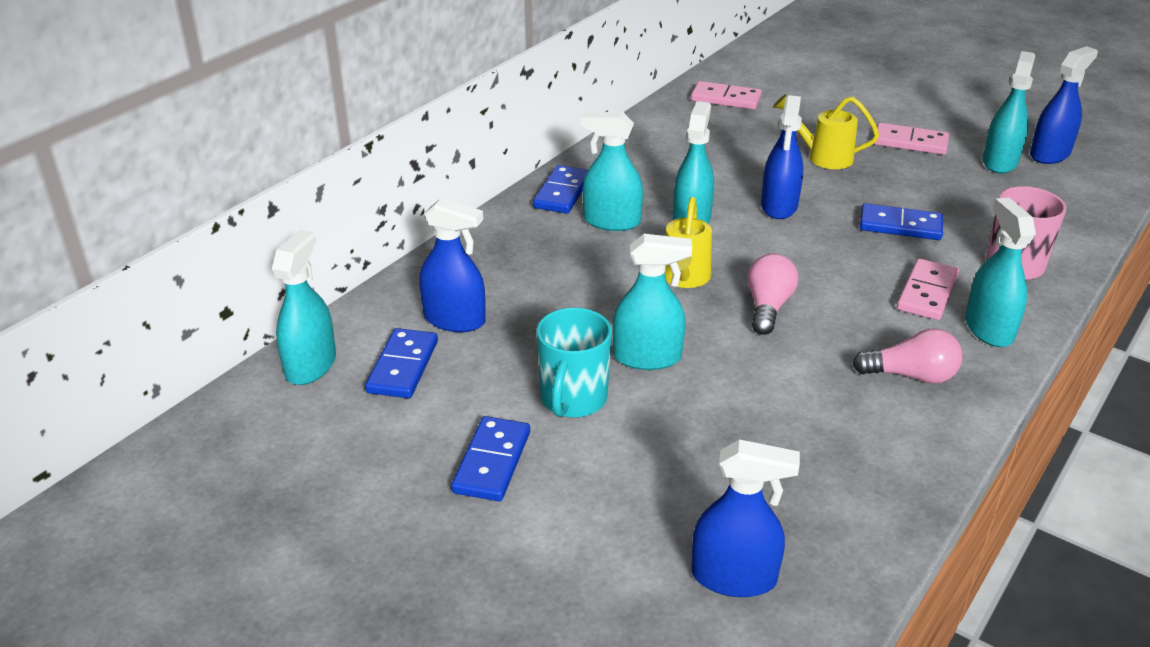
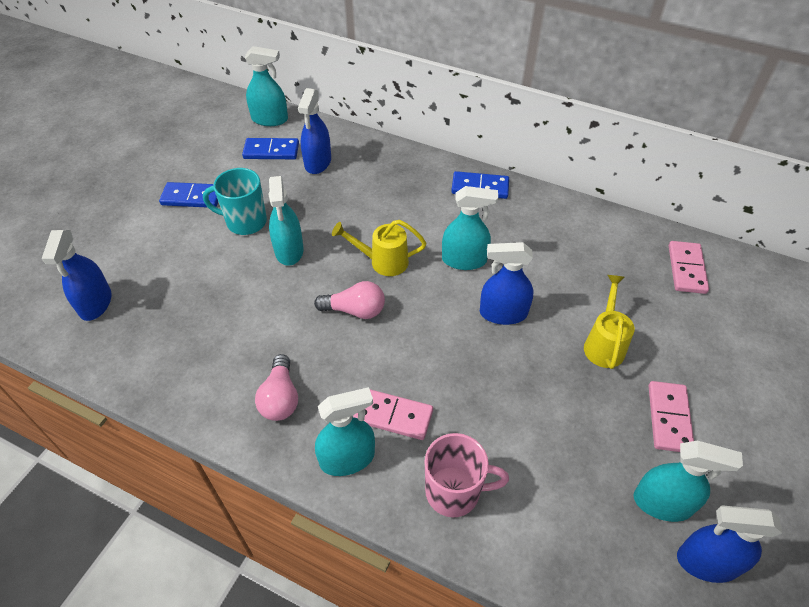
camera: 80 degrees right, 15 degrees up
turquoise spray bottle [581,112,643,231] -> none
blue domino [860,203,943,240] -> none
blue spray bottle [1030,46,1098,164] -> blue spray bottle turned 150 degrees clockwise [677,505,782,583]

